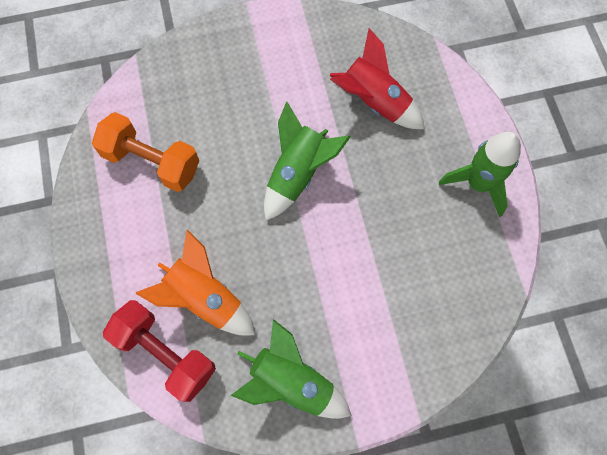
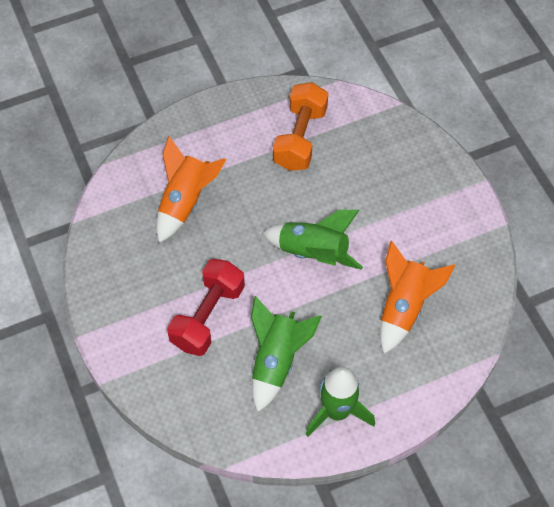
camera: 80 degrees right, 10 degrees down
red dumbbell [103,300,216,402] -> red dumbbell moved to [167,259,245,356]
green rocket [230,319,352,419] -> green rocket moved to [251,296,322,412]
red rocket [329,28,425,129] -> orange rocket [380,241,456,354]

